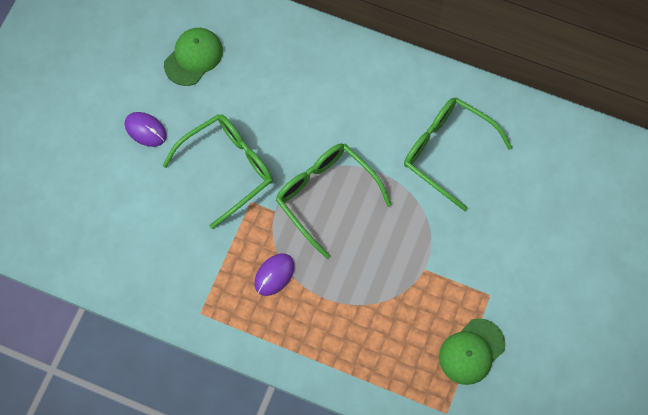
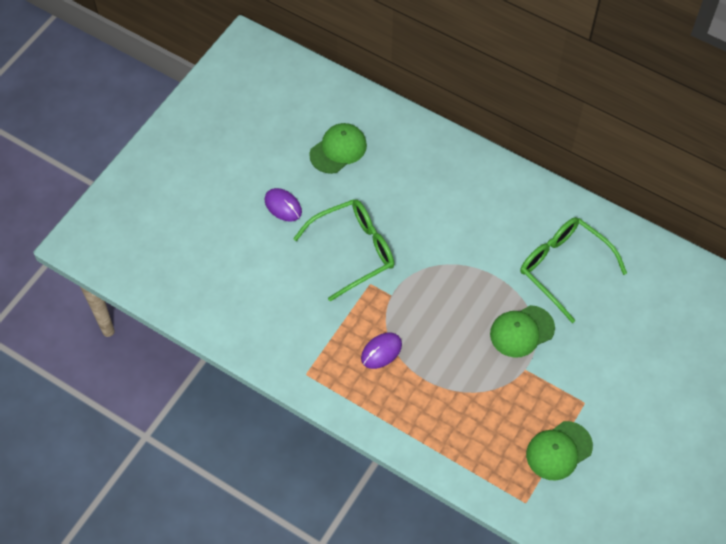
camera: 10 degrees right, 10 degrees down
green glasses [276,144,392,259] -> none
none -> green cap [490,305,555,358]

